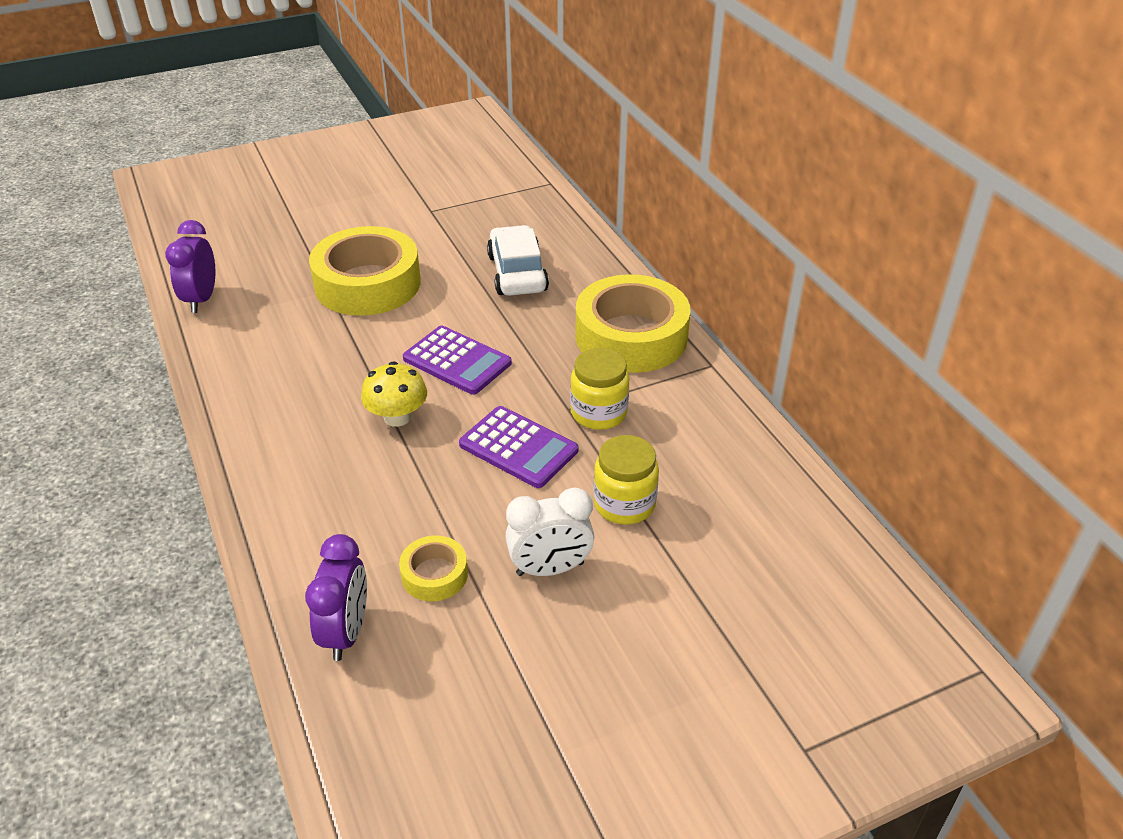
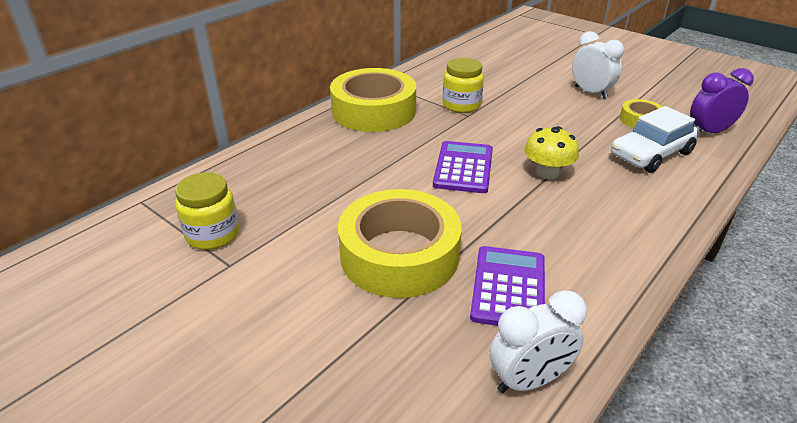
camera: 115 degrees left, 5 degrees down
purple clock [165,220,215,313] -> white clock [490,290,587,393]
purple calculator [459,406,578,488] -> purple calculator moved to [470,246,545,326]
white car [487,225,549,296] -> white car moved to [611,106,700,173]
yellow jar [593,435,659,525] -> yellow jar moved to [175,172,239,250]

